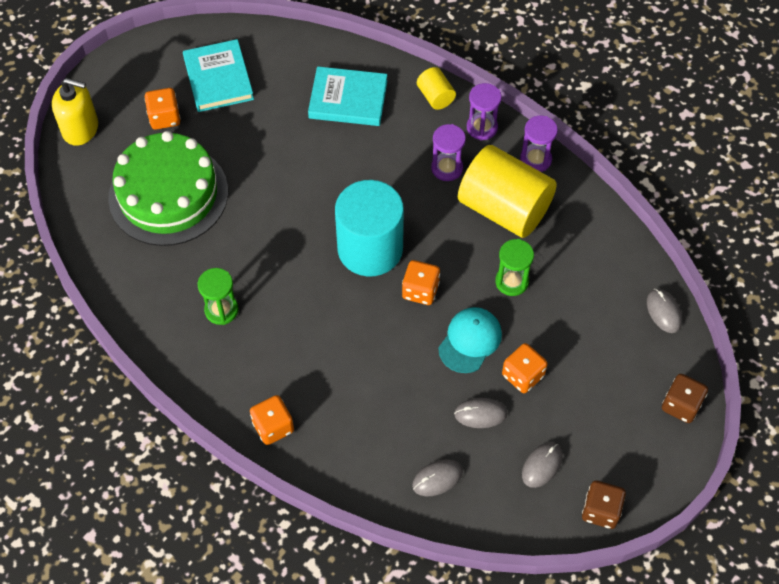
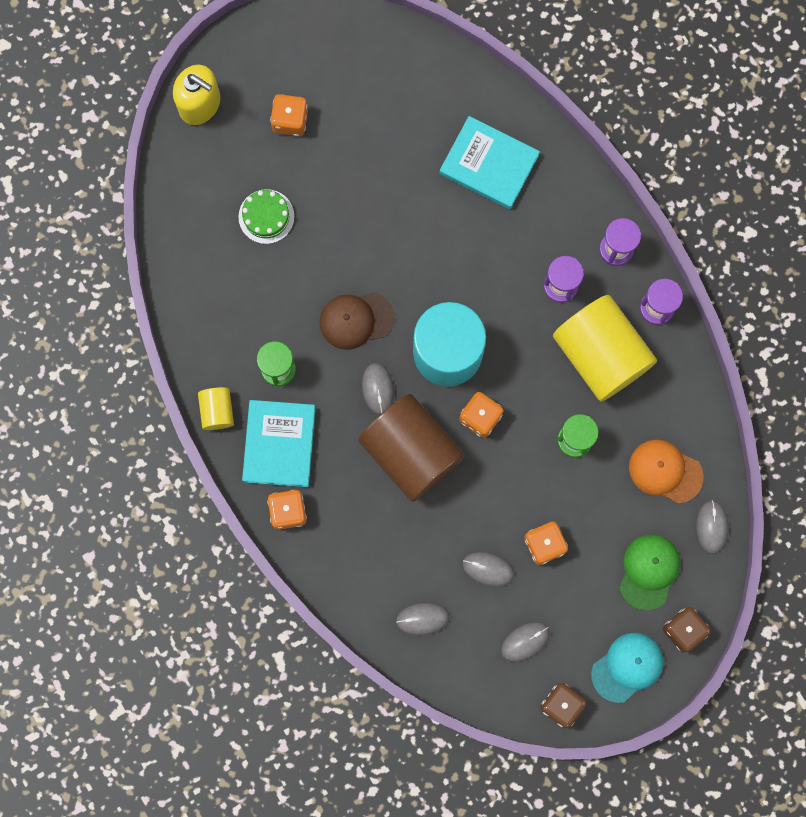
camera: 20 degrees right, 20 degrees up
green cake [108,131,228,246] -> green cake [238,189,294,244], size x0.44
turquoise book [183,39,254,112] -> turquoise book moved to [242,400,316,487]
yellow cylinder [417,67,456,110] -> yellow cylinder moved to [198,387,234,430]
turquoise cap [438,307,502,373] -> turquoise cap moved to [591,633,664,703]
none -> brown cap [320,292,394,350]
none -> brown cylinder [358,394,465,502]
none -> grey mouse [362,363,394,414]
none -> green cap [619,534,680,610]
none -> orange cap [629,440,704,503]

